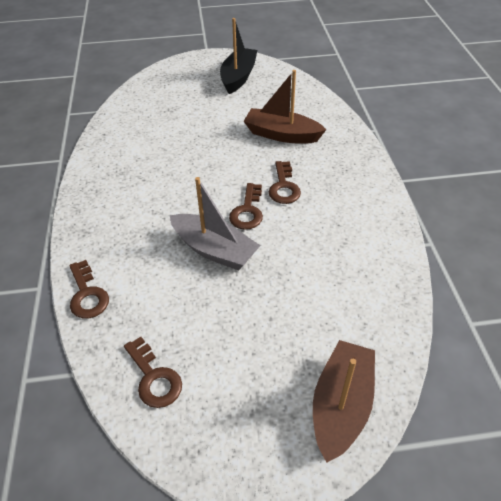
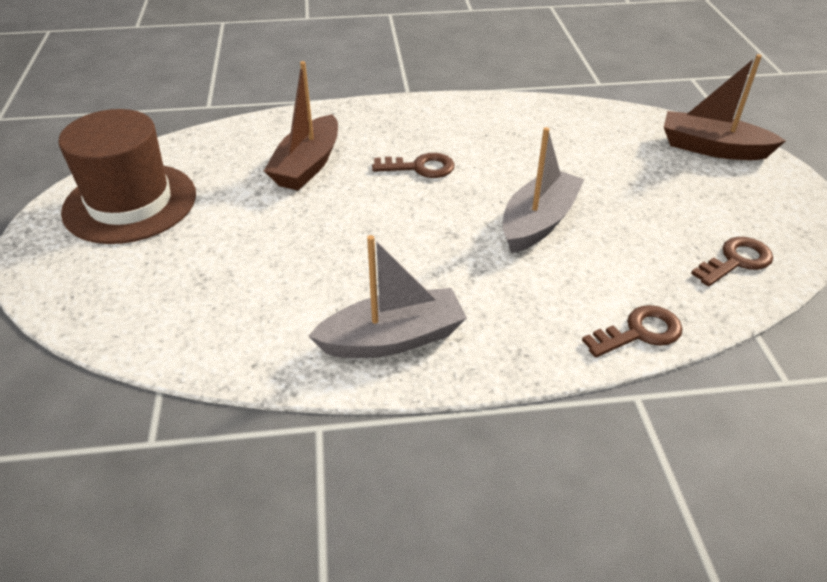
camera: 90 degrees left, 5 degrees down
black boat [220,18,257,94] -> brown hat [58,109,196,244]
brown key [229,183,263,230] -> none
none -> grey boat [308,235,467,358]

